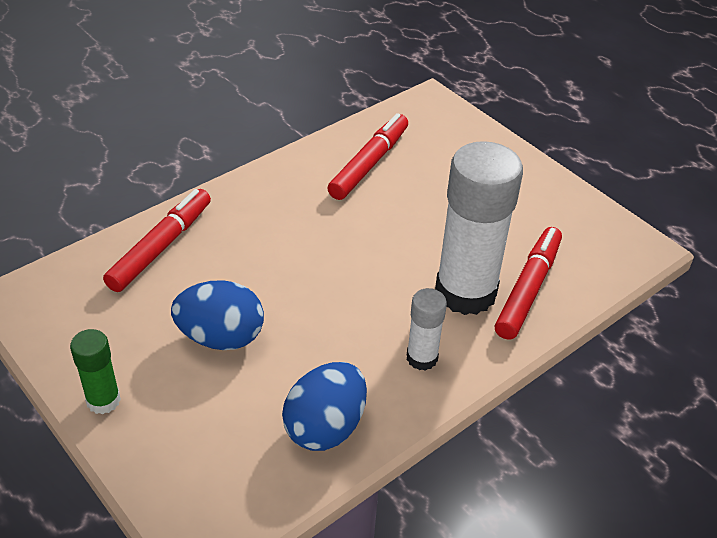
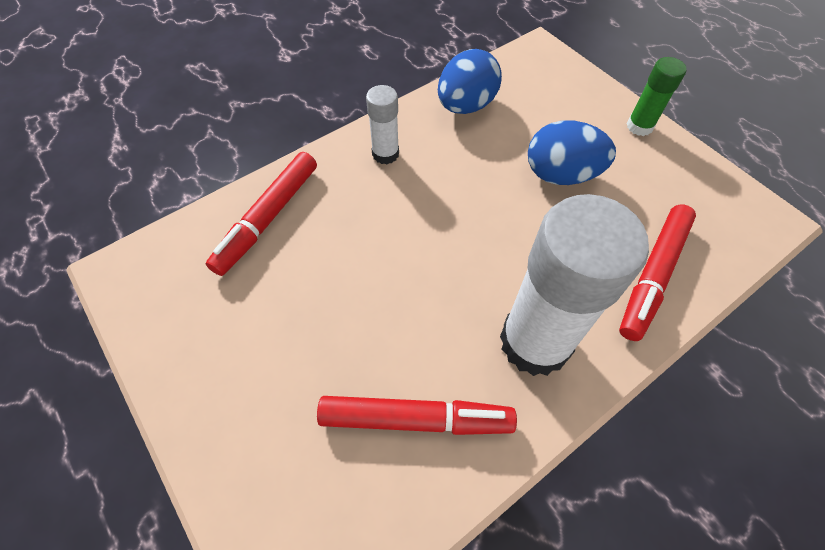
camera: 175 degrees left, 15 degrees up
red marker [327,113,408,200] -> red marker turned 120 degrees counterclockwise [317,396,517,435]
white glue stick [435,141,523,315] -> white glue stick moved to [500,194,649,376]

